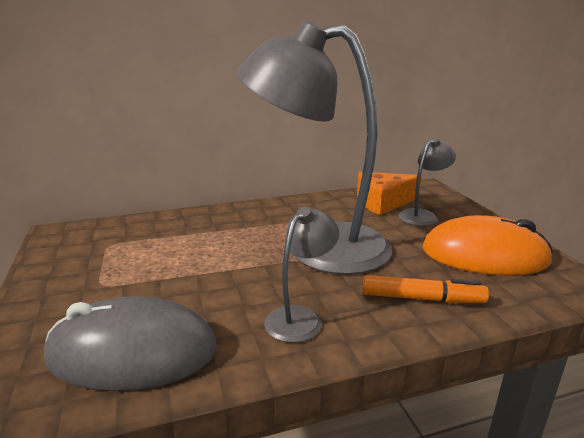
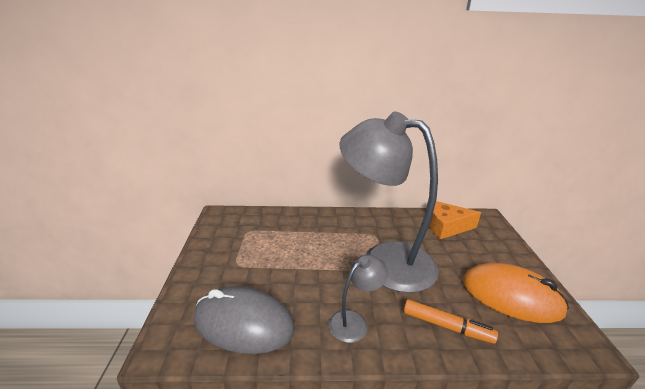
camera: 15 degrees right, 5 degrees up
grey lamp [399,137,456,226] -> none

